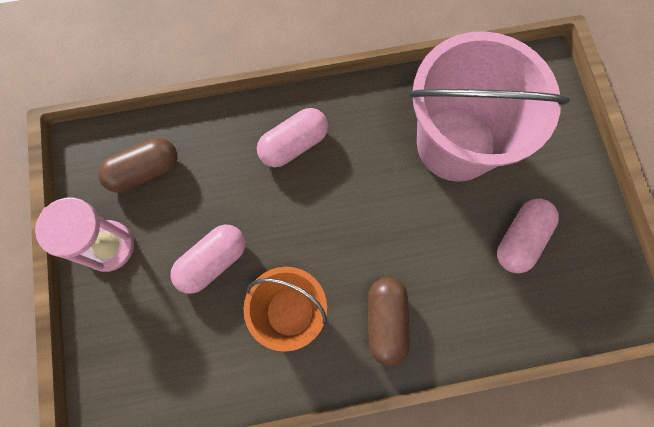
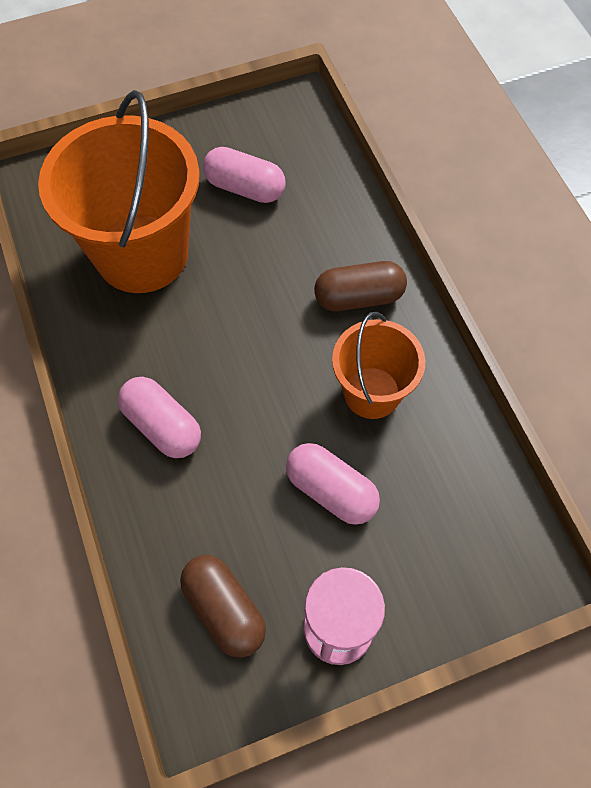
camera: 100 degrees left, 10 degrees down
pink bucket [409,31,570,182] -> orange bucket [38,90,200,293]

